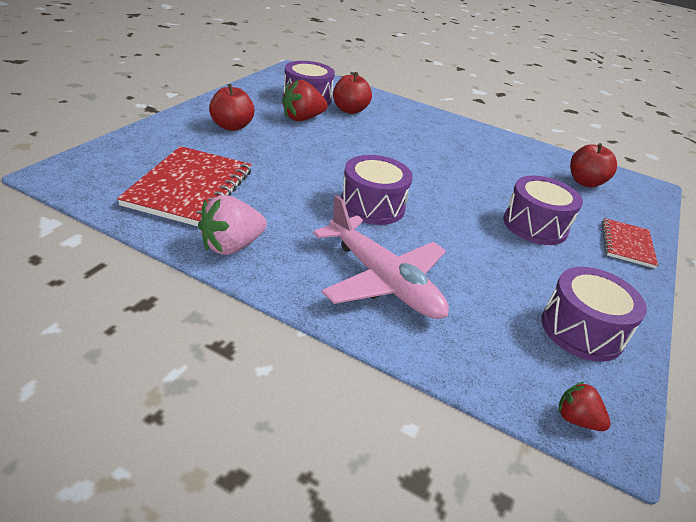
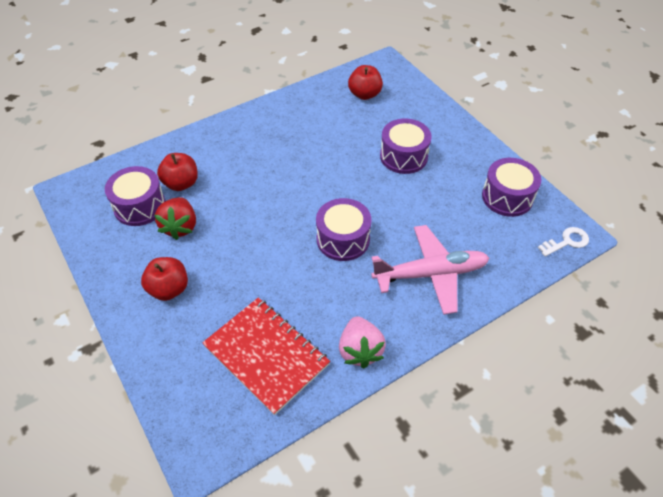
camera: 55 degrees left, 15 degrees up
red strawberry [559,381,611,431] -> white key [538,227,589,257]
red notebook [602,218,658,268] -> none

